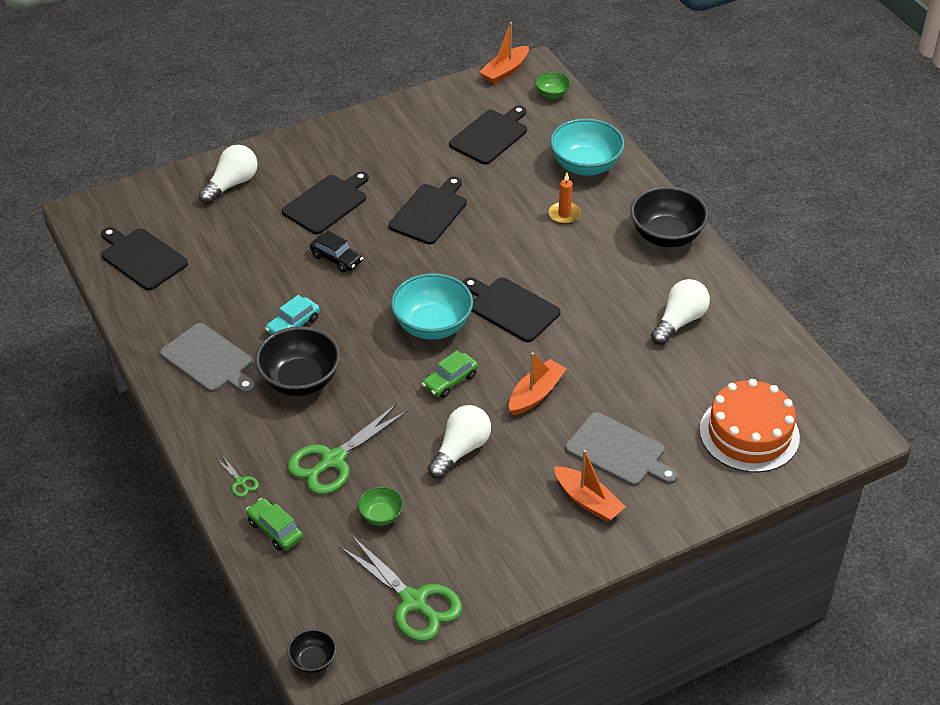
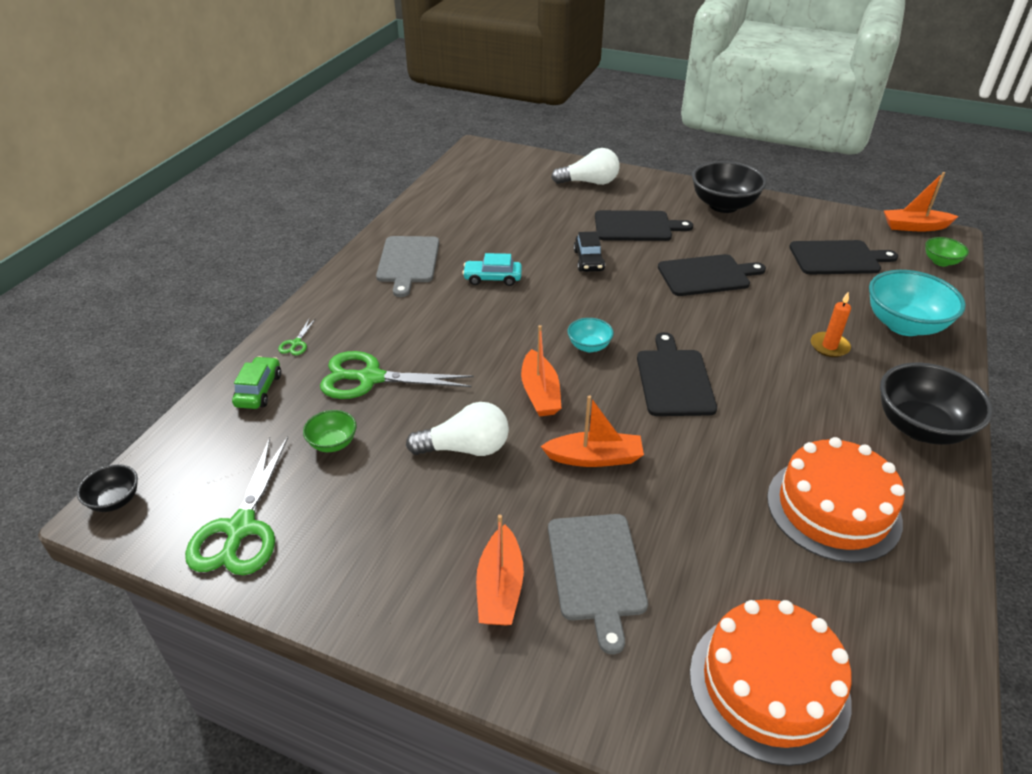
camera: 50 degrees right, 5 degrees down
black cutting board [101,227,188,290] -> none
black bowl [255,326,341,396] -> black bowl moved to [692,161,767,213]
turquoise bowl [391,273,473,340] -> turquoise bowl [567,318,614,352], size x0.50
green car [422,350,478,398] -> orange boat [521,325,561,416]
white light bulb [651,279,710,345] -> orange cake [767,437,904,563]

